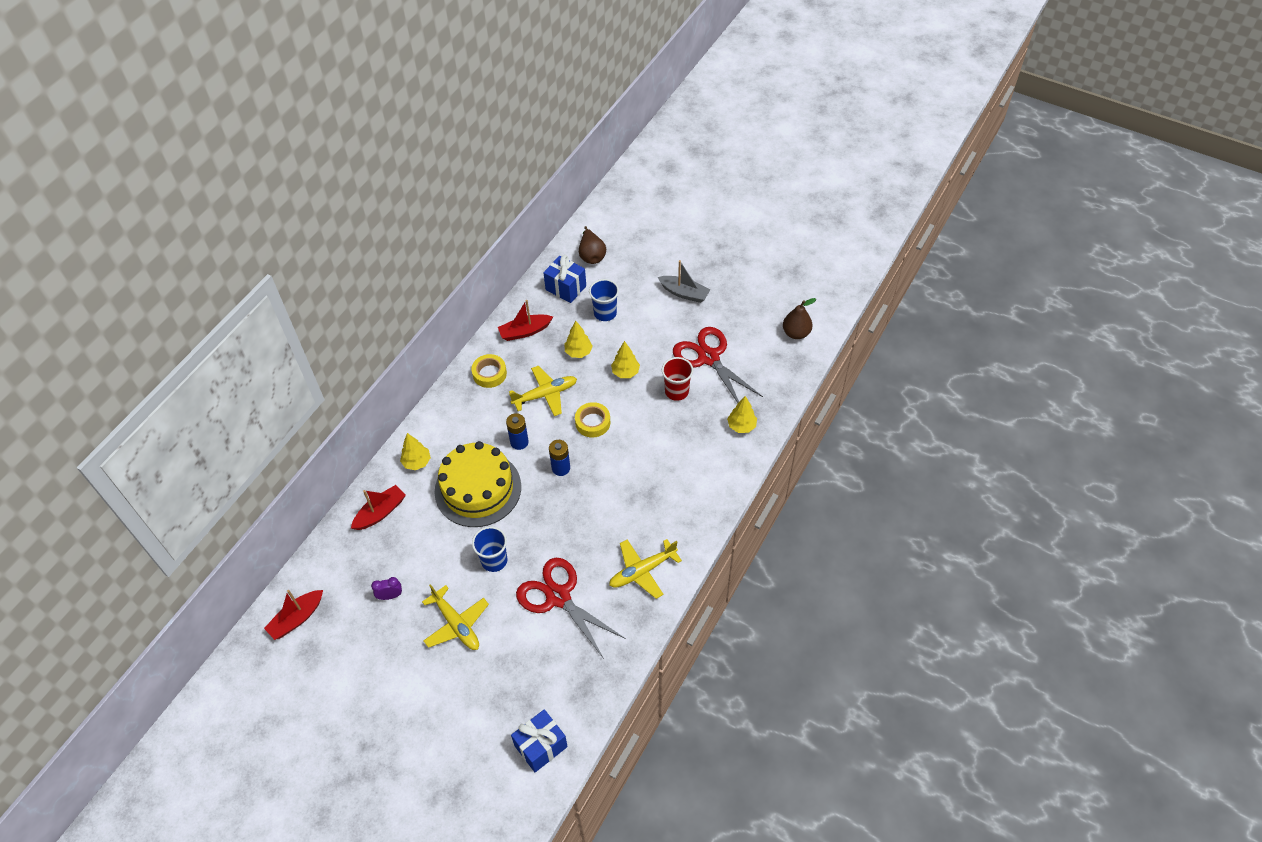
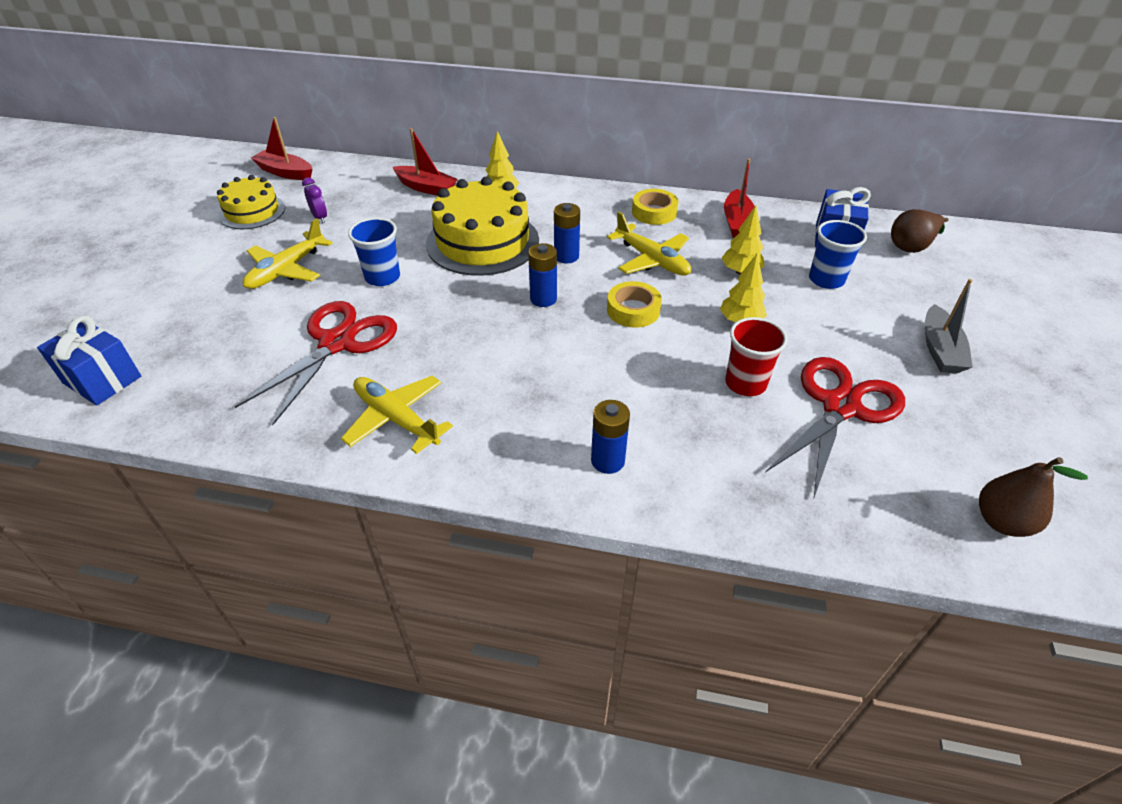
camera: 70 degrees right, 10 degrees down
red boat [498,300,553,341] -> red boat turned 135 degrees counterclockwise [724,159,755,238]
yellow tree [727,396,757,433] -> none
none -> yellow cake [217,175,285,229]
none -> blue battery [591,400,630,474]

